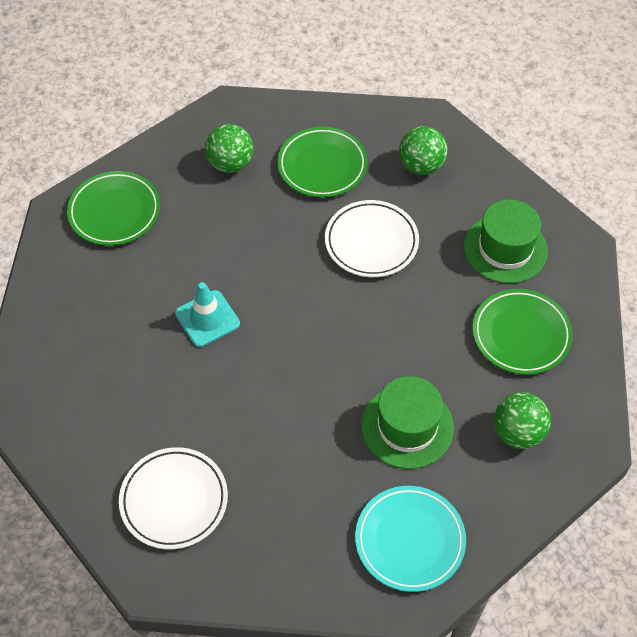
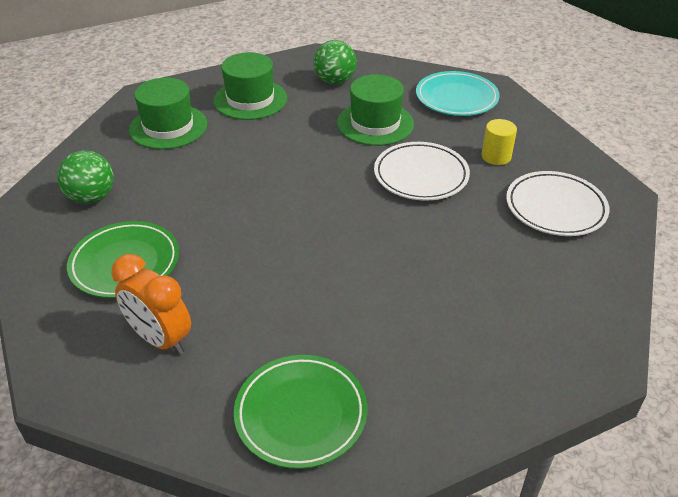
camera: 120 degrees left, 15 degrees down
turquoise traffic cone [175,282,240,347] -> none
green ball [205,124,254,173] -> orange clock [111,254,191,355]
white plate [325,200,419,277] -> white plate moved to [374,142,470,201]
green plate [472,289,573,375] -> green hat [213,52,287,120]
none -> yellow cylinder [482,119,517,165]

